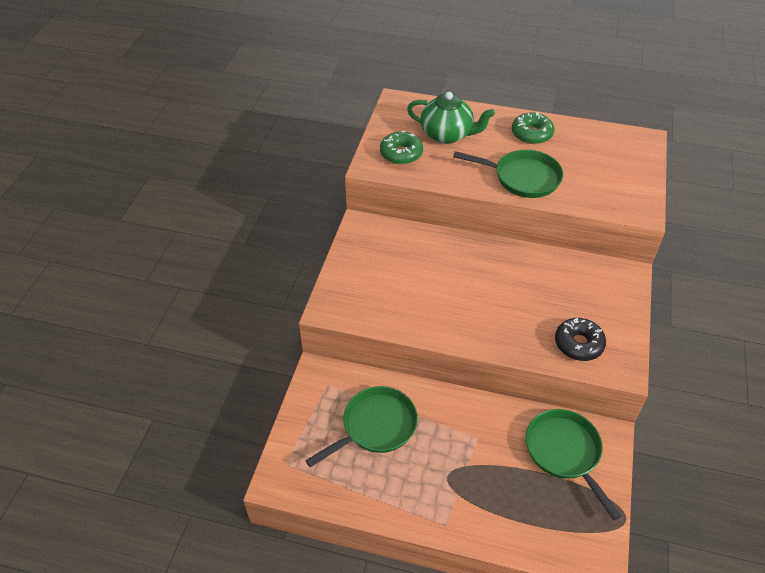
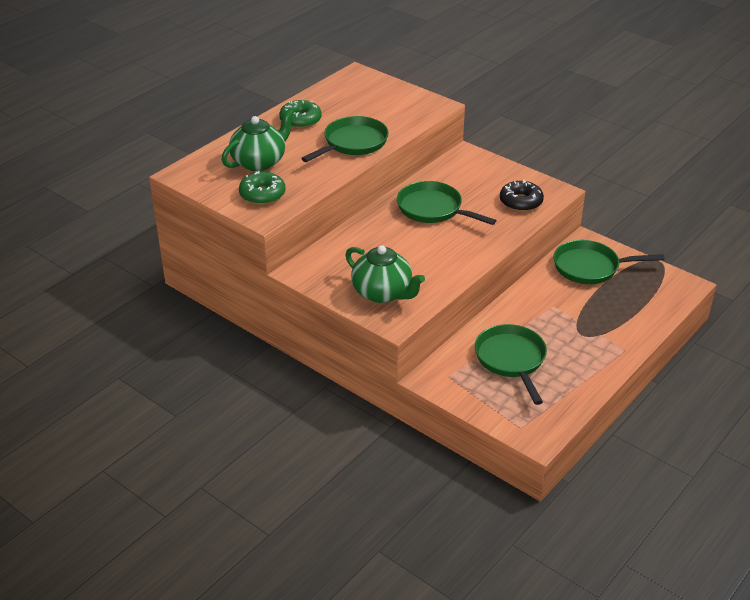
camera: 65 degrees left, 10 degrees down
none -> green teapot [345,245,425,303]
none -> green pan [397,181,497,225]

